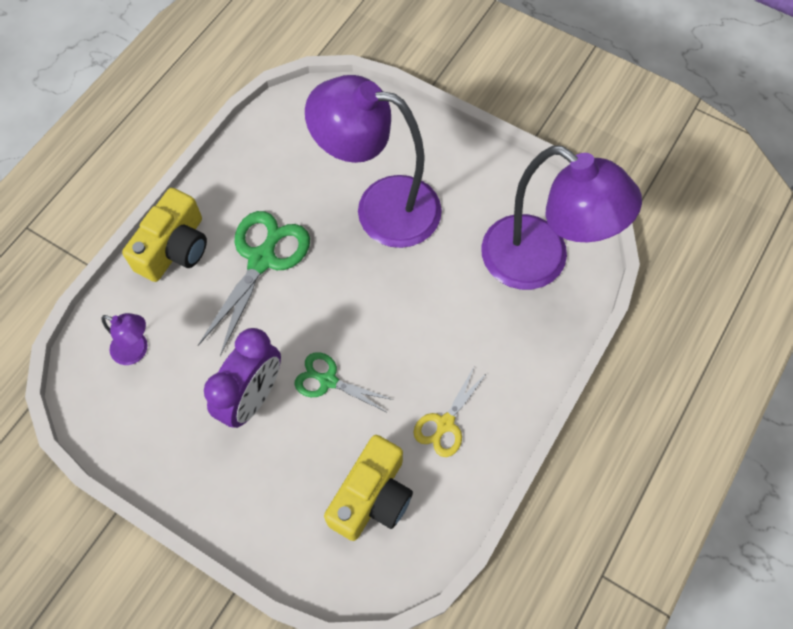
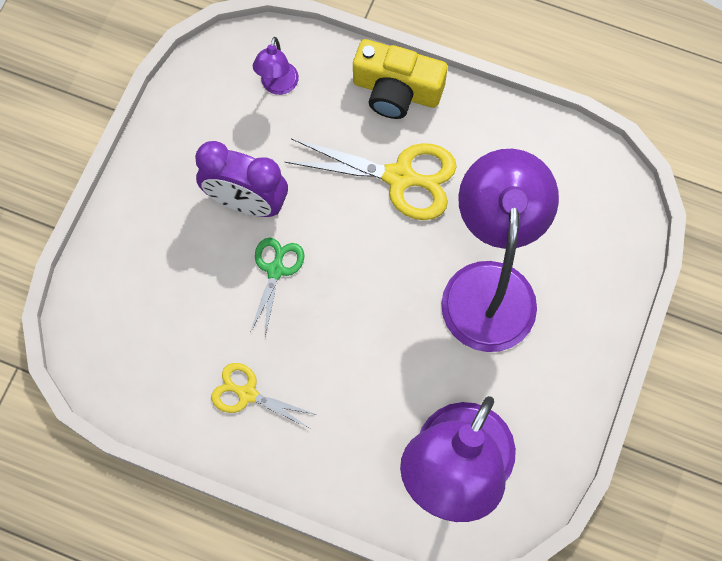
camera: 80 degrees right, 5 degrees up
green scissors [198,211,310,356] -> yellow scissors [285,138,457,220]
yellow camera [324,435,413,541] -> none

